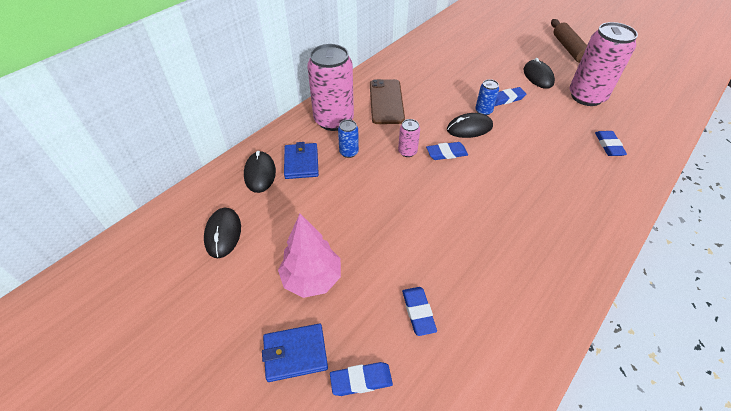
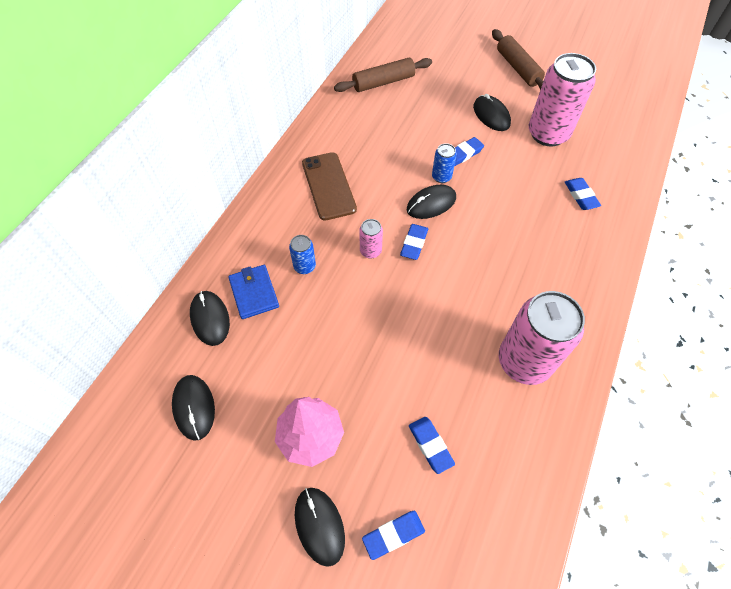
camera: 15 degrees left, 10 degrees up
blue wallet [262,323,328,382] -> black mouse [295,488,345,567]
pink can [307,44,354,131] -> pink can moved to [499,291,585,385]
blue eraser [426,142,468,160] -> blue eraser turned 45 degrees counterclockwise [400,224,428,260]
none -> brown rolling pin [334,58,432,92]

